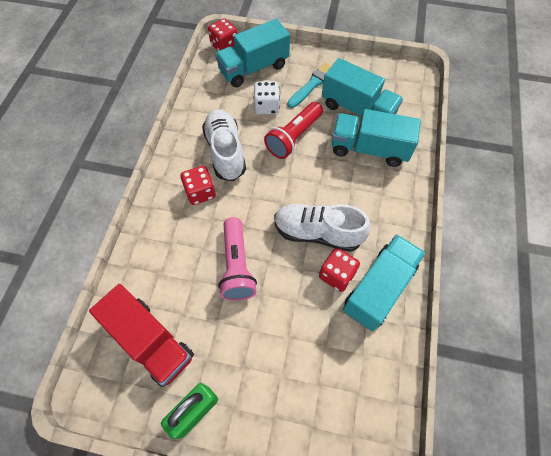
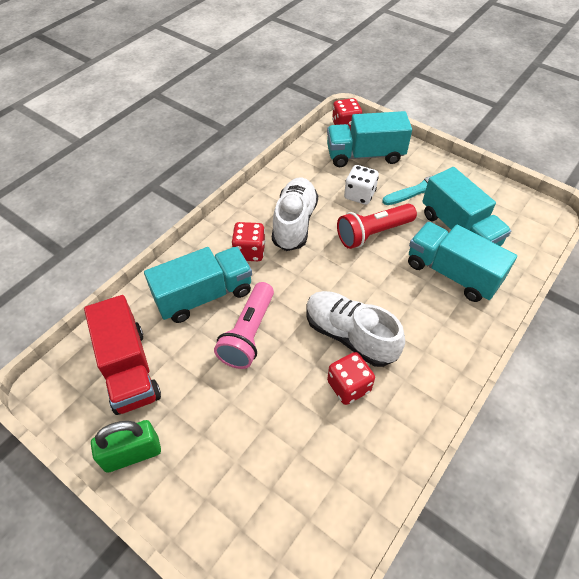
camera: 25 degrees right, 10 degrees down
turquoise truck [343,234,425,331] -> turquoise truck moved to [144,247,252,323]

